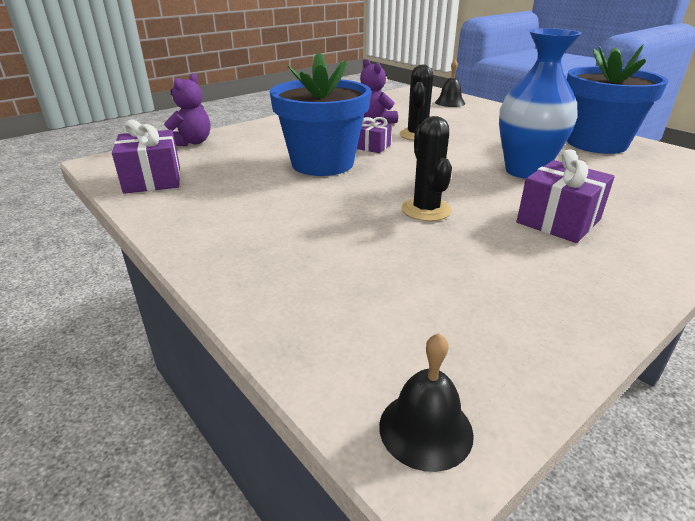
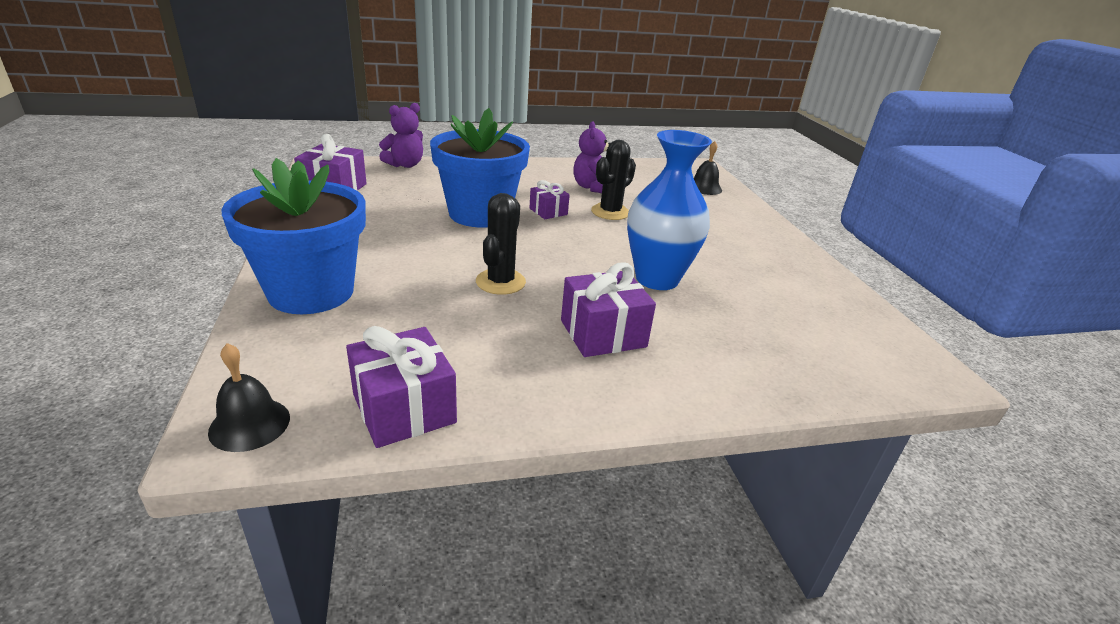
camera: 25 degrees right, 0 degrees up
blue flower pot [567,45,668,154] -> blue flower pot moved to [221,158,366,314]
none -> purple gift [346,326,457,448]

